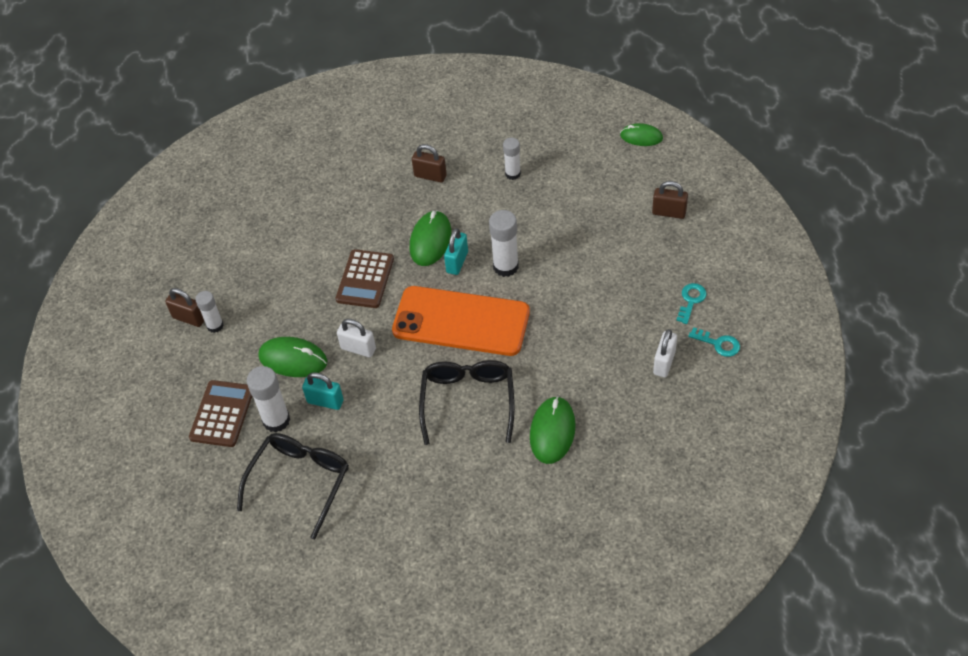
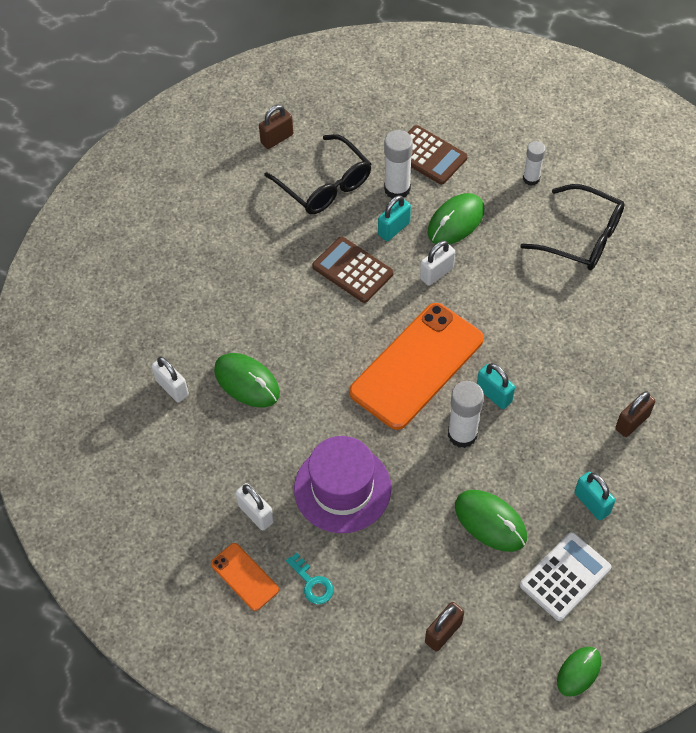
camera: 115 degrees right, 5 degrees up
brown padlock [165,288,204,327] -> brown padlock moved to [259,105,293,149]
brown calculator [336,249,394,308] -> brown calculator moved to [312,236,393,303]
green mouse [410,210,451,266] -> green mouse moved to [455,490,527,552]
black glasses [419,360,515,445] -> black glasses moved to [520,184,625,270]
white glue stick [503,138,521,180] -> turquoise padlock [574,472,615,521]
turquoise key [688,327,740,357] -> orange phone [211,543,279,611]
none -> white padlock [152,357,189,403]
none -> purple hat [294,436,391,533]
none -> white calculator [520,532,611,621]

